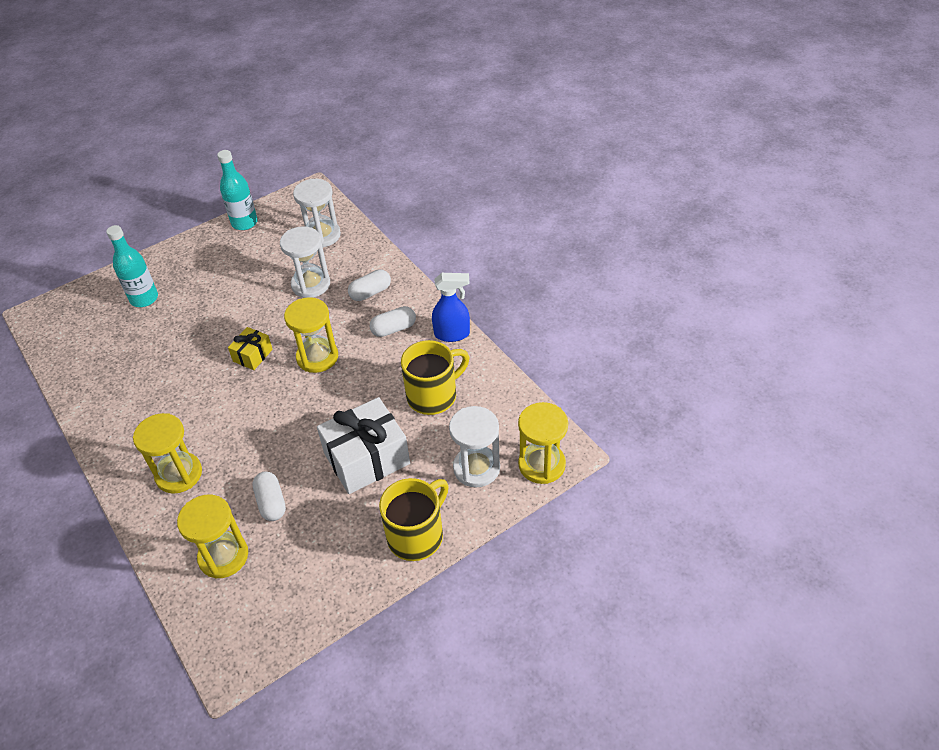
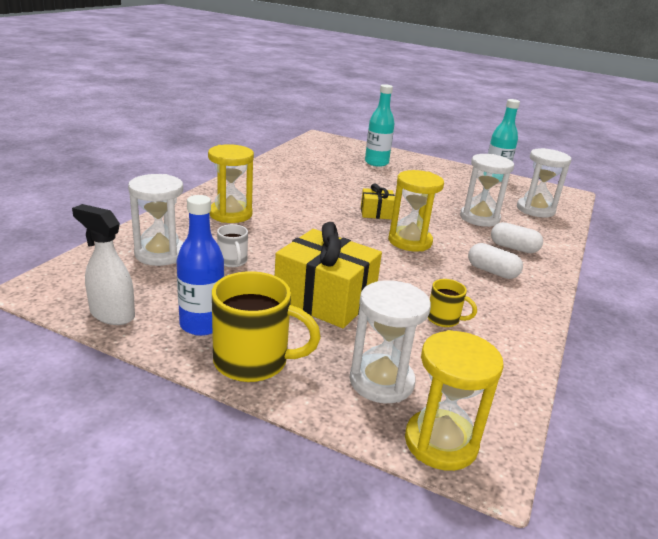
camera: 55 degrees right, 20 degrees down
yellow hourglass [177,495,248,579] -> white hourglass [128,174,183,266]
white capsule [252,471,286,521] -> white mug [217,224,248,267]
white gift [317,397,410,494] -> yellow gift [275,222,382,328]
yellow mug [401,340,469,415] -> yellow mug [428,279,477,327], size x0.52
blue spray bottle [432,273,470,342] -> none
none -> white spray bottle [72,204,135,325]
none -> blue bottle [177,195,225,336]

